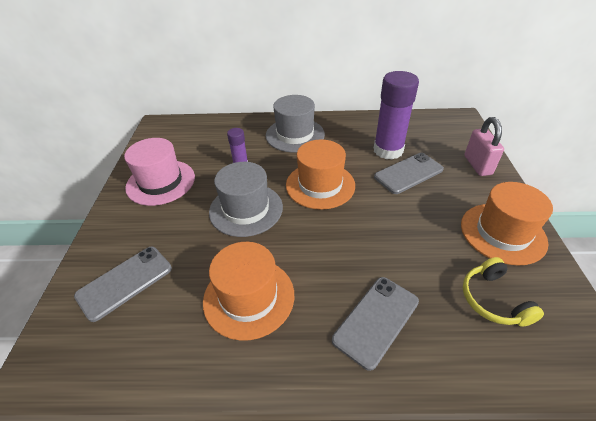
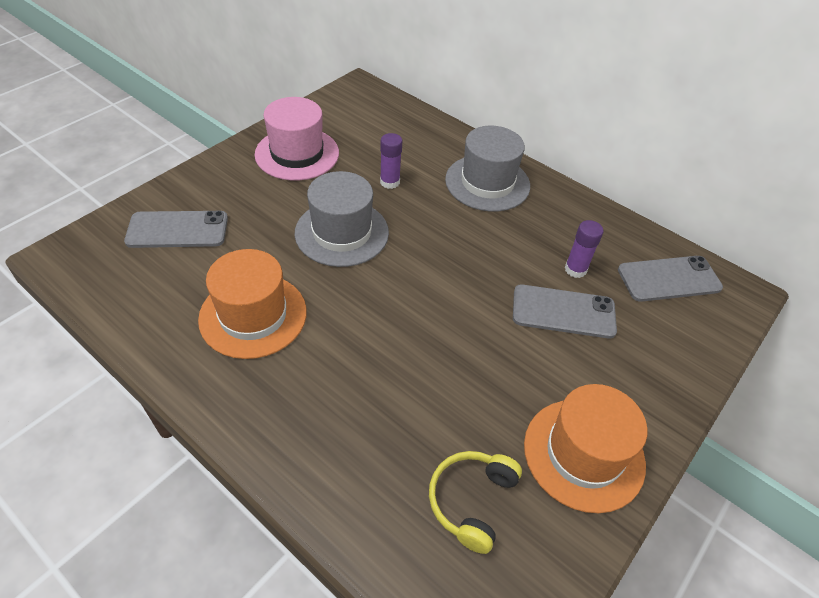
camera: 35 degrees right, 5 degrees up
orange hat [286,139,355,210] -> none
grey phone [332,277,419,371] -> grey phone moved to [618,256,723,302]
purple glue stick [374,71,419,160] -> purple glue stick [565,220,603,278], size x0.50
pink padlock [465,117,504,176] -> none

